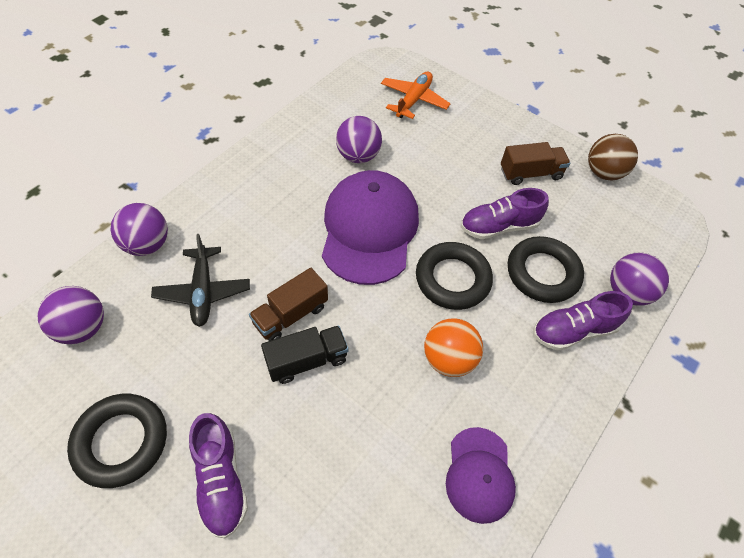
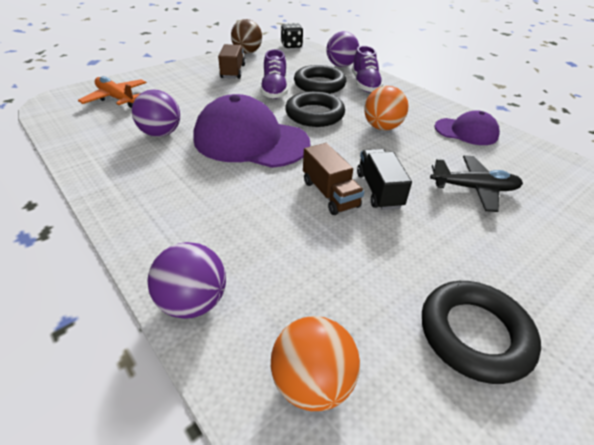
camera: 75 degrees left, 15 degrees down
purple ball [37,286,104,344] -> orange ball [271,316,360,411]
black plane [151,234,250,327] -> black plane moved to [430,155,523,212]
purple shoe [189,413,248,539] -> none
none -> black dice [281,23,303,48]

